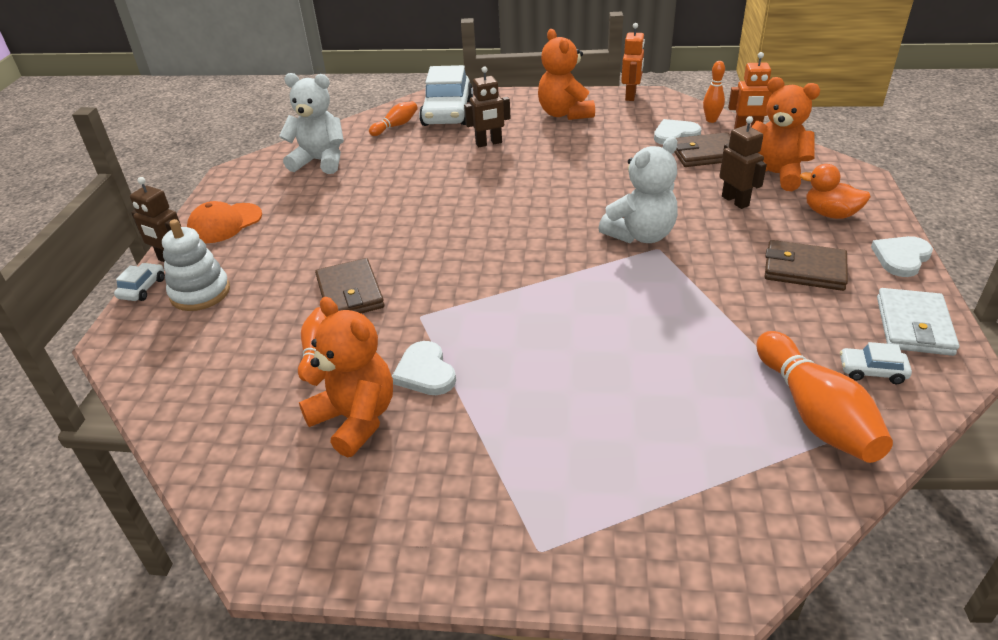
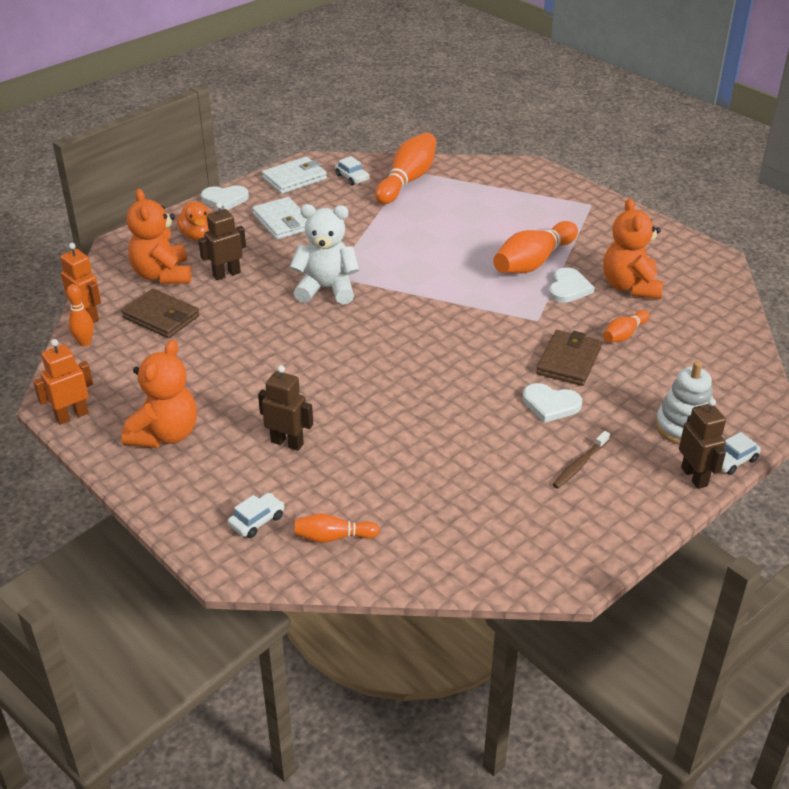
camera: 140 degrees left, 0 degrees up
orange cap [187,201,262,243] -> none
white teddy bear [279,73,344,174] -> none
white car [419,65,473,126] -> white car [228,493,284,538], size x0.45
white heart [654,119,701,145] -> white heart moved to [523,383,582,423]
brown robot [719,116,767,209] -> brown robot turned 45 degrees clockwise [198,202,246,280]
brown wallet [765,240,848,291] -> white wallet [252,197,307,240]
none -> orange bowling pin [493,221,578,274]
none -> brown toothbrush [552,431,610,489]

